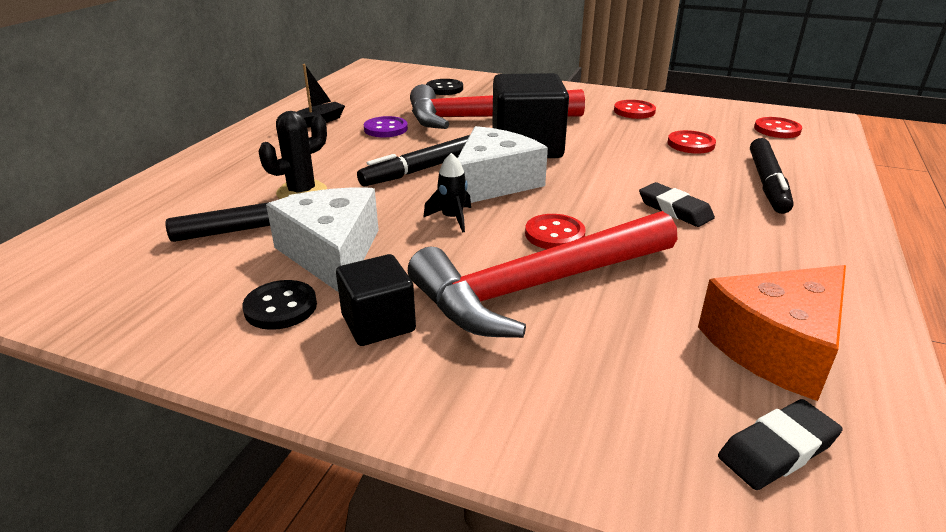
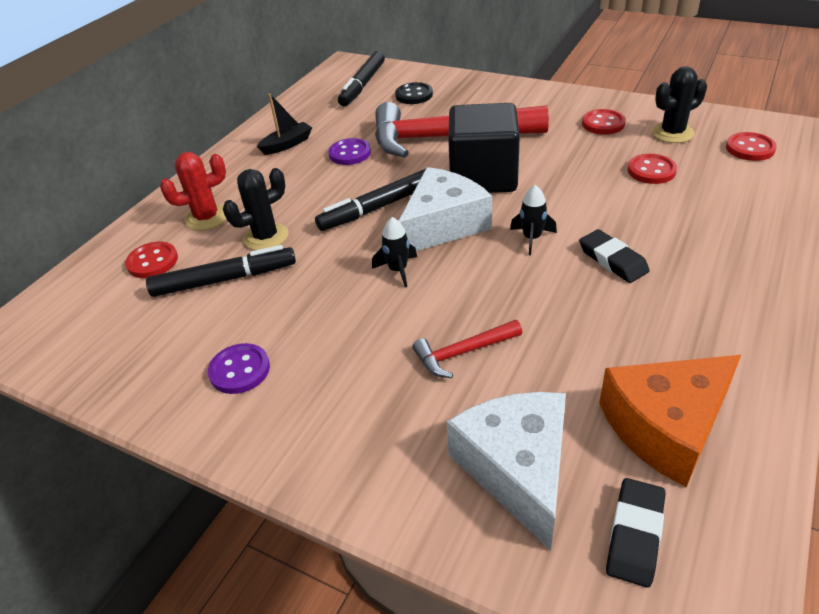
camera: 10 degrees right, 10 degrees up
black button [242,280,317,330] -> purple button [208,343,270,394]
white cheese [266,187,379,292] -> white cheese moved to [446,392,566,551]
black cube [336,254,416,346] -> none
red hammer [408,211,677,338] -> red hammer [412,320,522,378], size x0.43
red button [525,214,586,249] -> red button moved to [125,242,178,278]
black eraser [718,399,843,490] -> black eraser turned 45 degrees counterclockwise [606,478,666,588]
black marker [750,138,794,214] -> black marker moved to [338,51,385,106]
none -> red cactus [160,152,226,231]
none -> black rocket [510,185,557,255]
none -> black cactus [652,66,707,143]

